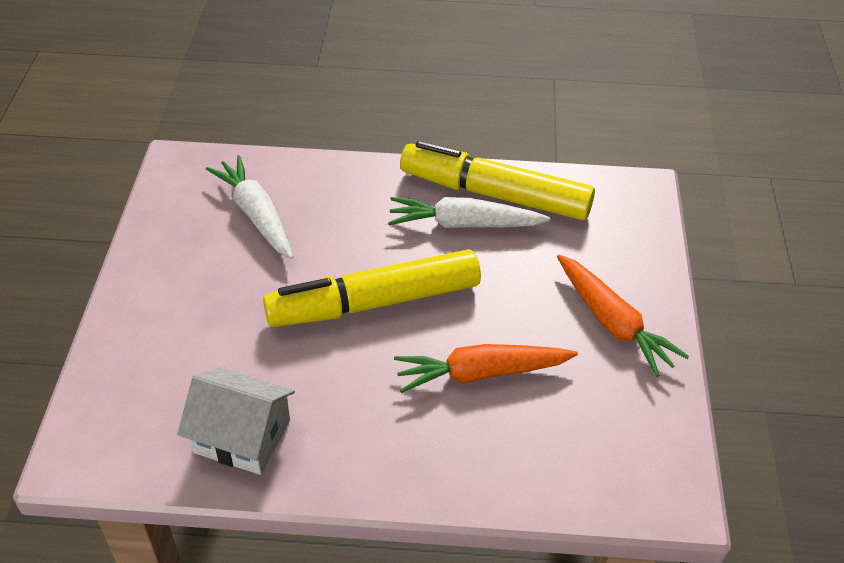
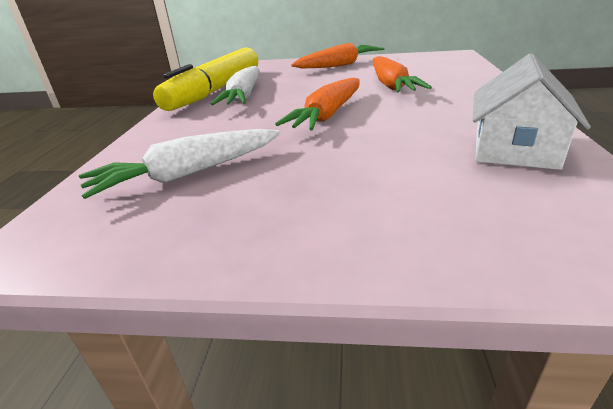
camera: 85 degrees left, 15 degrees down
yellow marker [263,249,481,327] -> orange carrot [275,78,360,130]

